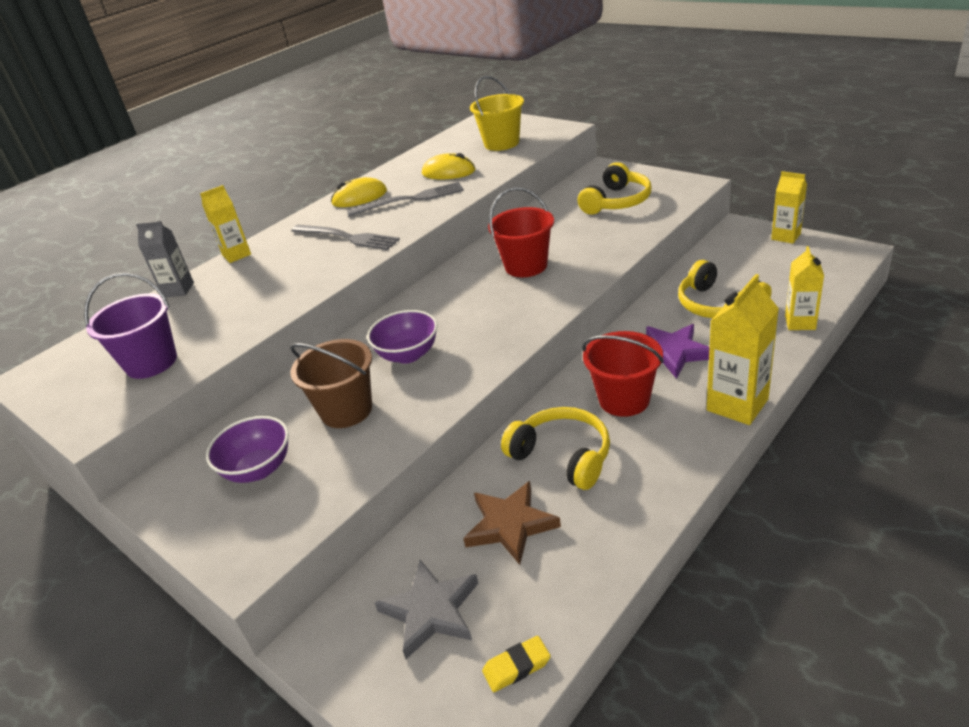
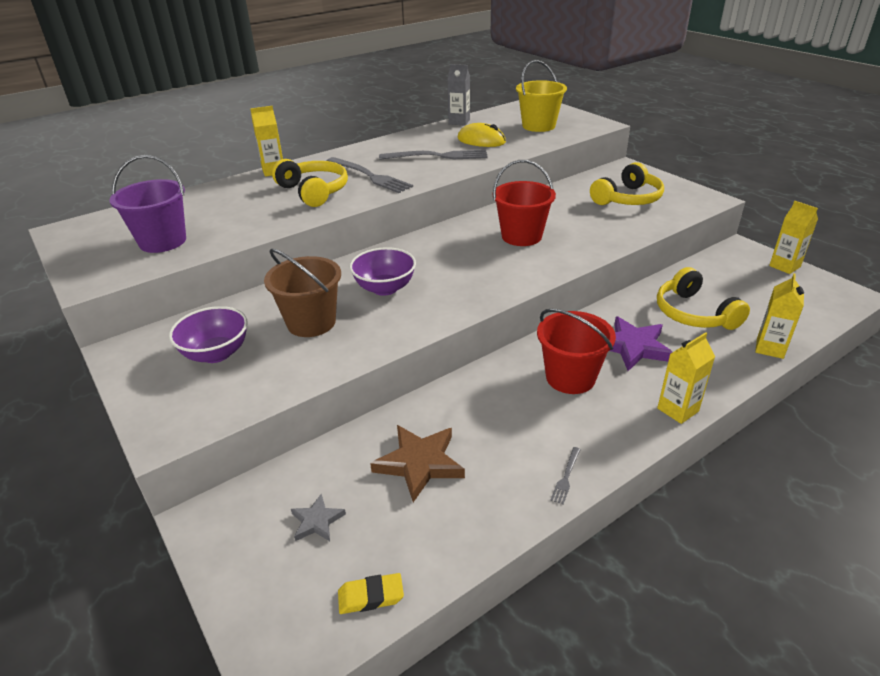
camera: 10 degrees right, 0 degrees up
grey carton [136,221,194,297] -> grey carton moved to [447,64,470,126]
yellow mouse [331,177,387,207] -> none
grey star [375,560,478,659] -> grey star [291,494,346,541], size x0.55
yellow headphones [501,407,610,490] -> yellow headphones moved to [272,159,348,207]
yellow carton [707,274,779,425] -> yellow carton [657,332,715,424], size x0.64
none -> grey fork [550,447,581,504]

